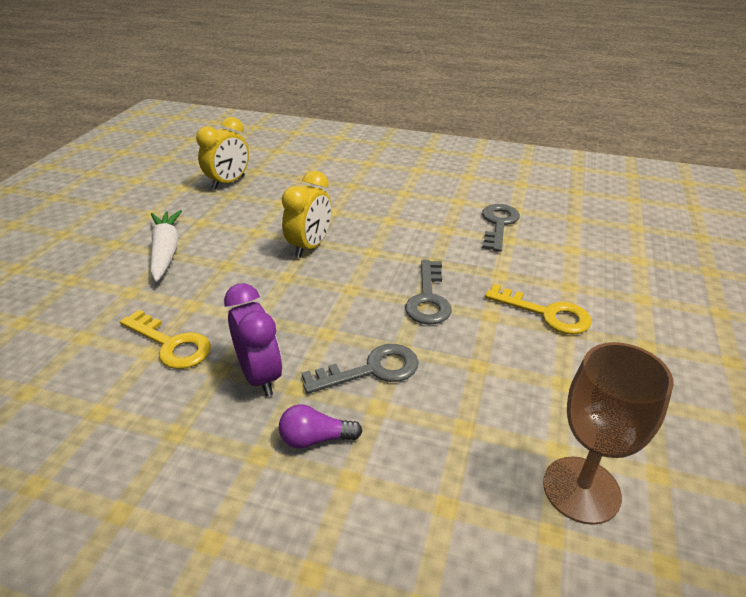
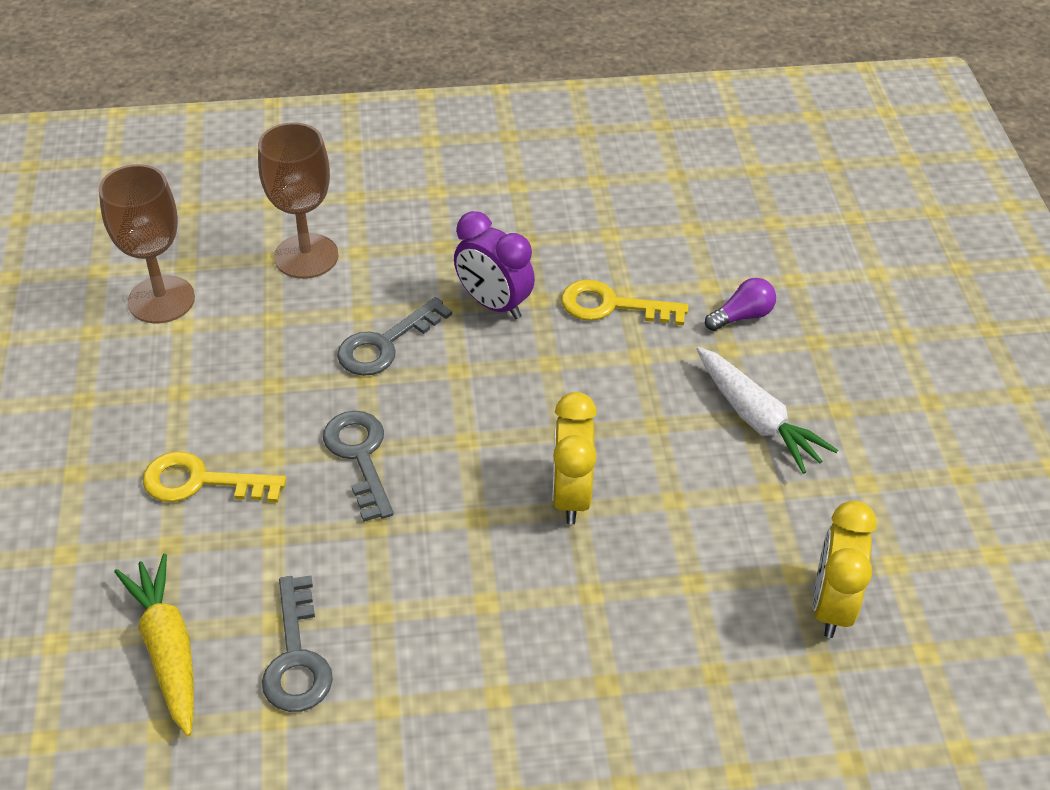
camera: 155 degrees right, 10 degrees up
purple light bulb [279,404,362,449] -> purple light bulb moved to [705,278,776,331]
none -> yellow carrot [114,554,194,736]
none -> brown goblet [258,122,338,279]

